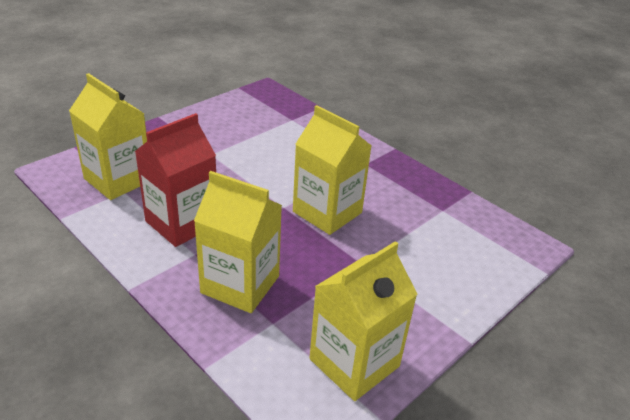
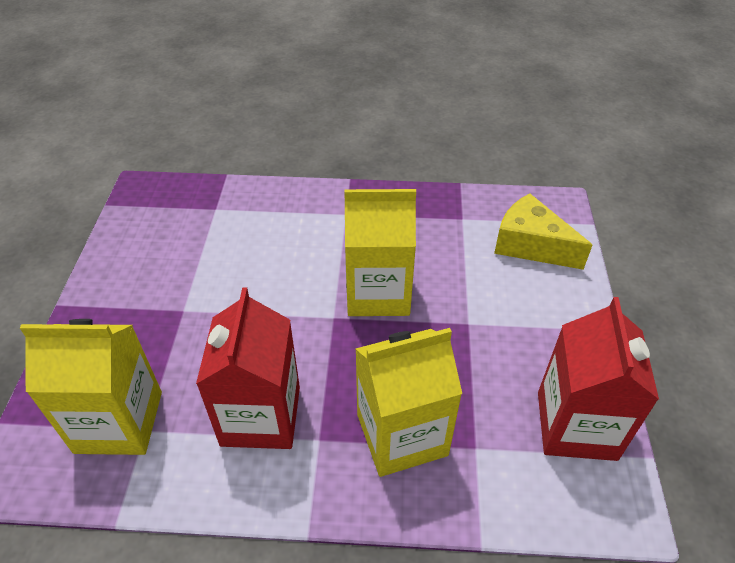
camera: 40 degrees left, 10 degrees up
yellow carton [310,241,418,401] -> red carton [538,297,659,461]
none -> yellow cheese [494,193,592,270]

